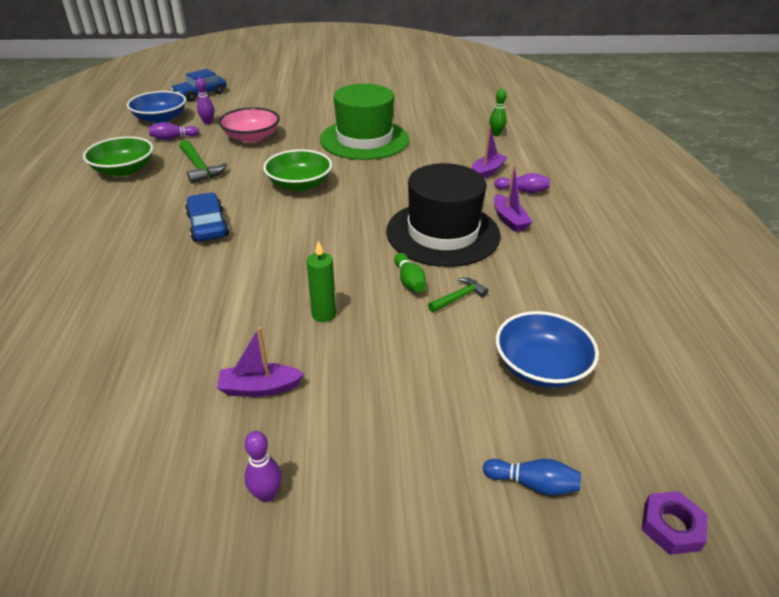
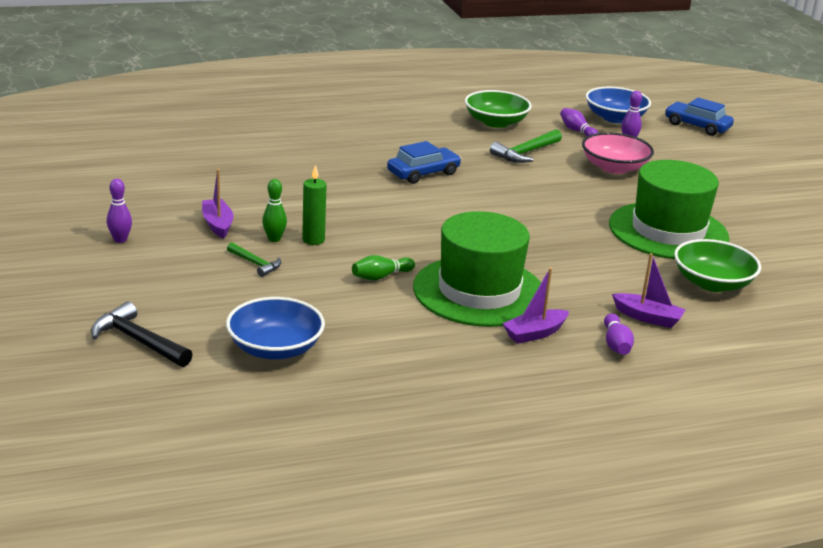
camera: 75 degrees right, 10 degrees down
green bowl [263,149,332,191] -> green bowl moved to [674,239,761,292]
black hat [386,163,501,267] -> green hat [413,211,541,327]
green hammer [428,278,488,312] -> green hammer moved to [227,242,281,277]
blue bowling pin [483,459,581,496] -> black hammer [91,302,193,367]
green bowling pin [489,89,507,136] -> green bowling pin moved to [262,179,287,242]
purple nut [642,491,708,555] -> none

